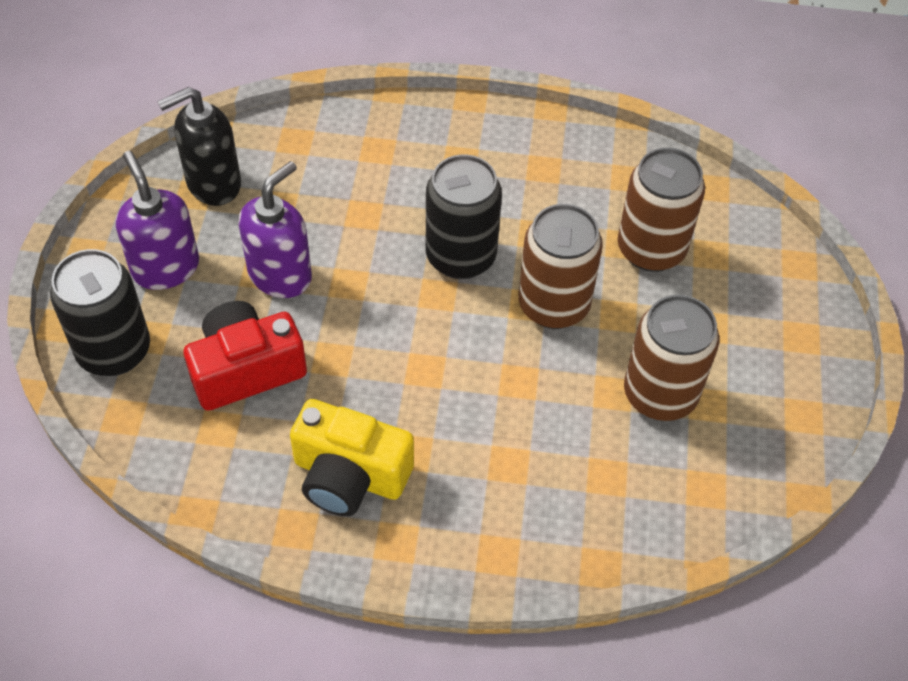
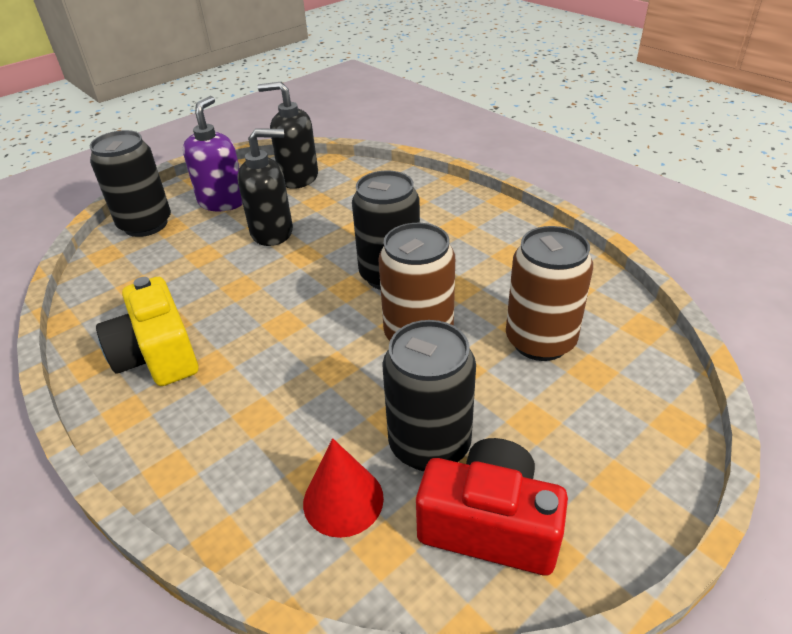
camera: 45 degrees right, 15 degrees down
red camera [184,301,307,411] -> red camera moved to [416,438,568,575]
purple soap dispenser [239,161,312,298] -> black soap dispenser [237,128,293,246]
brown can [624,295,719,421] -> black can [382,320,476,471]
none -> red cone [303,438,384,538]

